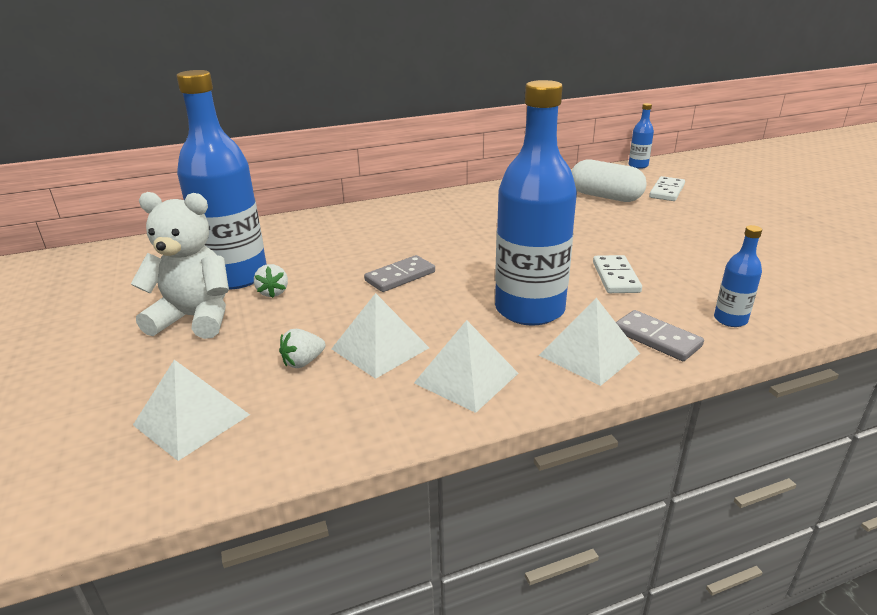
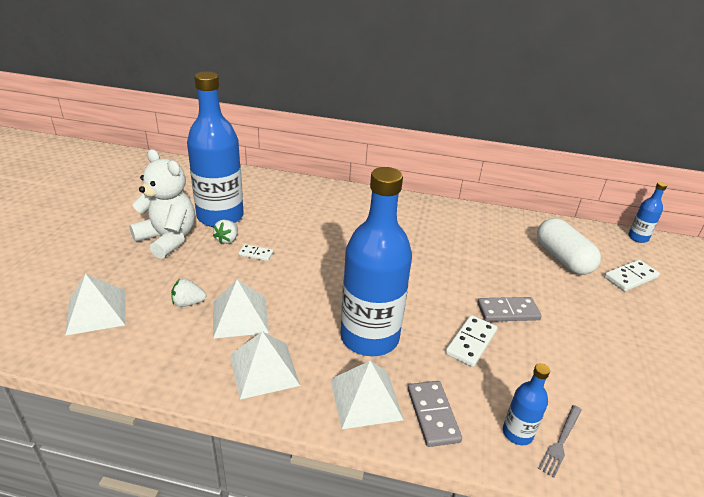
camera: 30 degrees right, 5 degrees up
grey domino [364,255,435,292] -> grey domino moved to [477,297,542,322]
none -> white domino [239,244,274,261]
none -> grey fork [538,405,582,478]

